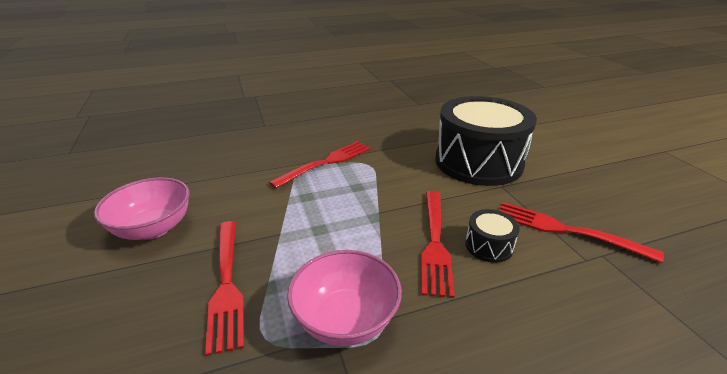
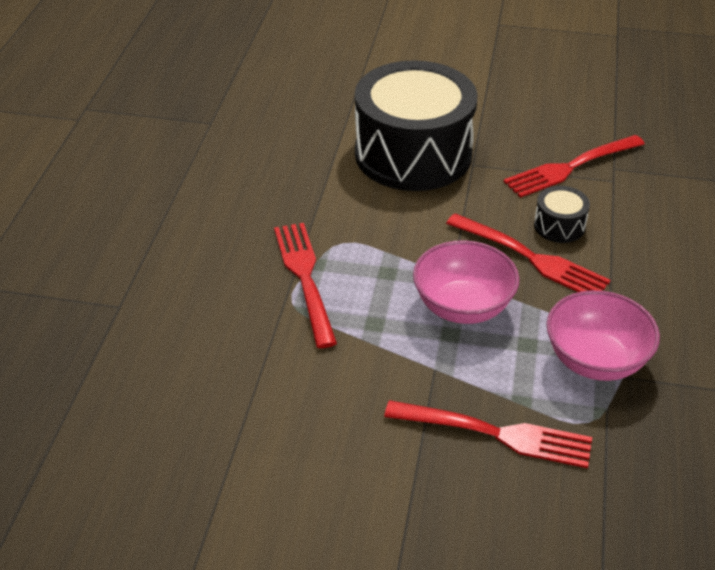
camera: 60 degrees left, 10 degrees up
pink bowl [94,177,190,240] -> pink bowl moved to [413,240,519,324]

